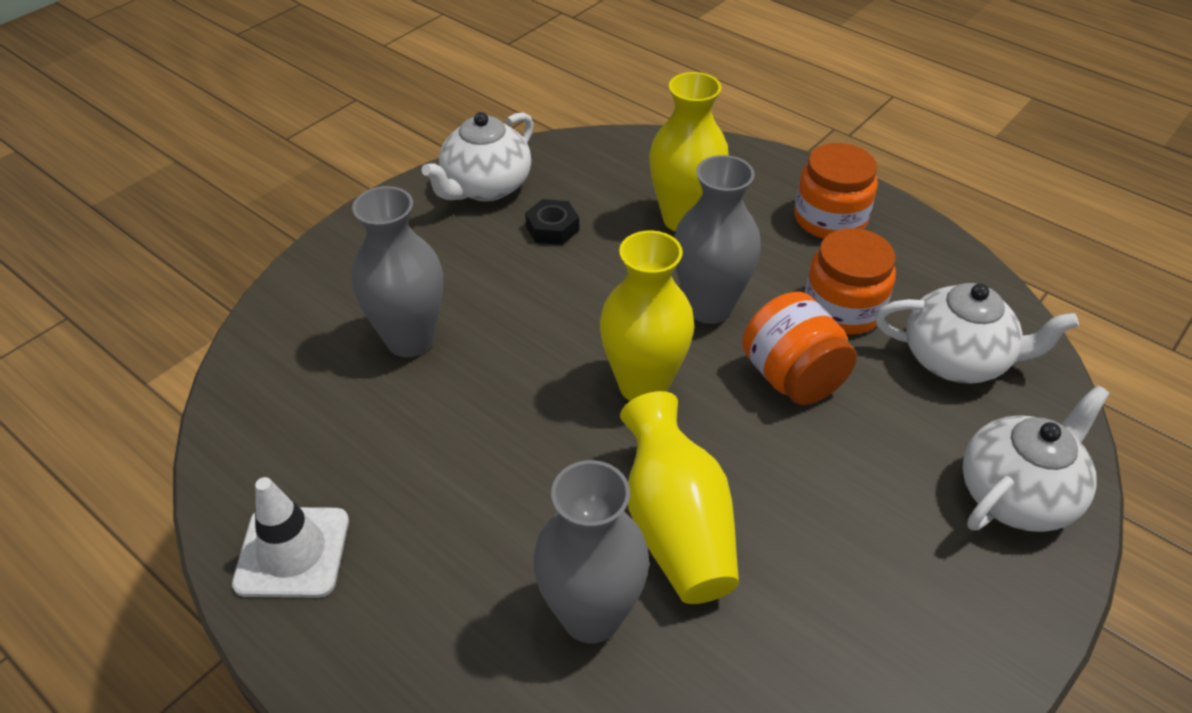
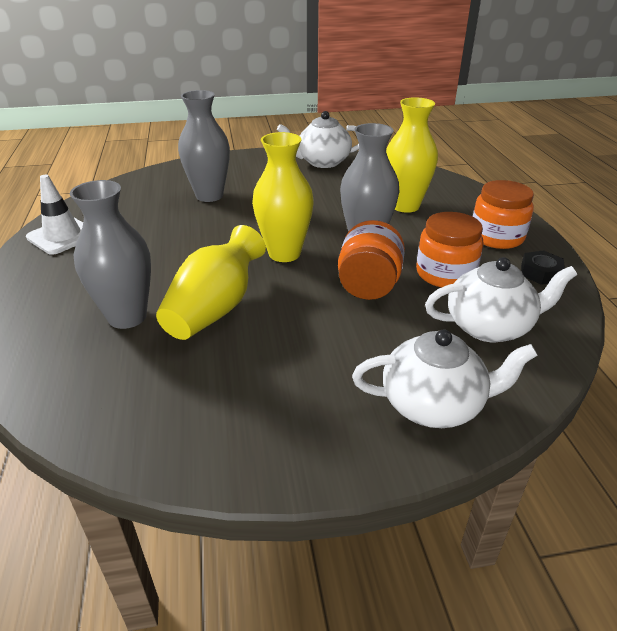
camera: 40 degrees right, 10 degrees down
black nut [525,199,579,245] -> black nut moved to [521,250,565,285]
white teapot [875,283,1079,384] -> white teapot turned 60 degrees counterclockwise [425,257,577,342]

